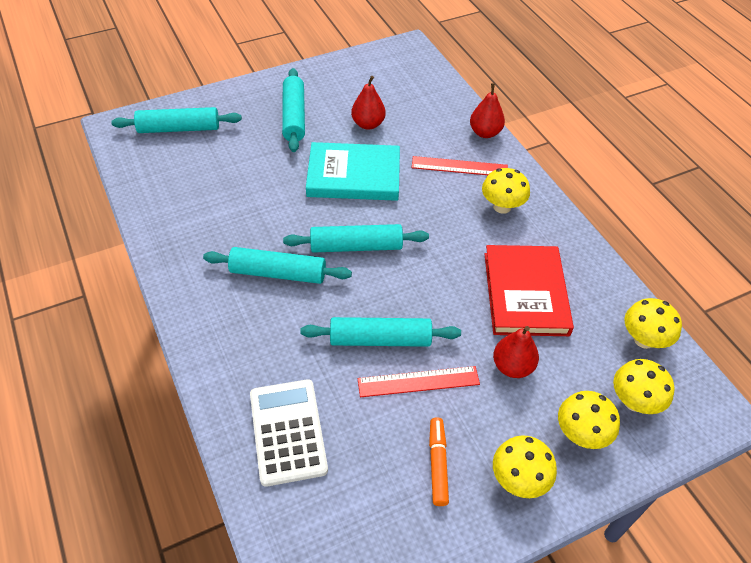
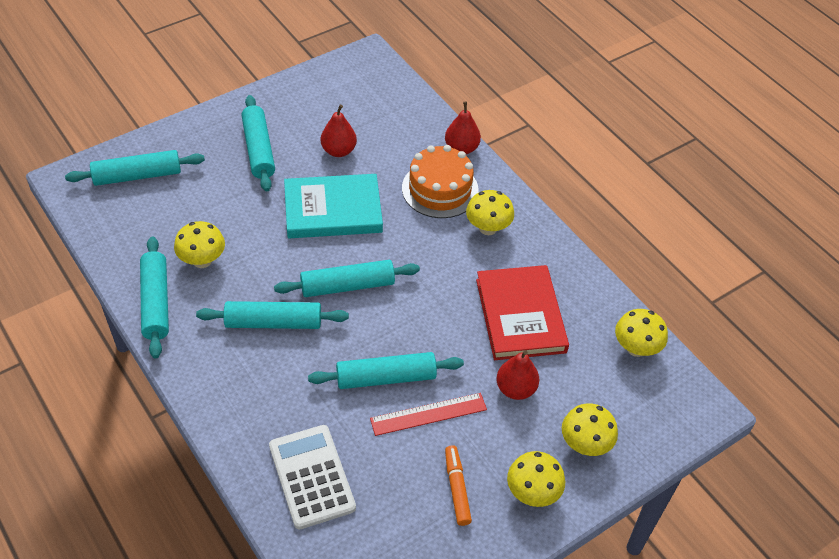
camera: 10 degrees left, 0 degrees up
red ruler [412,156,508,175] -> orange cake [402,145,479,218]
yellow mushroom [613,359,674,414] -> yellow mushroom moved to [174,221,225,268]
none -> turquoise rolling pin [140,236,169,358]

